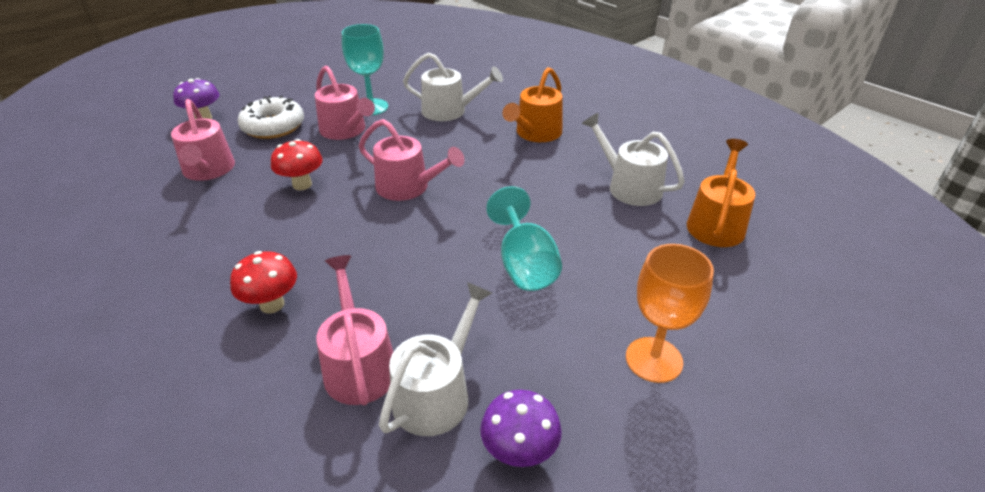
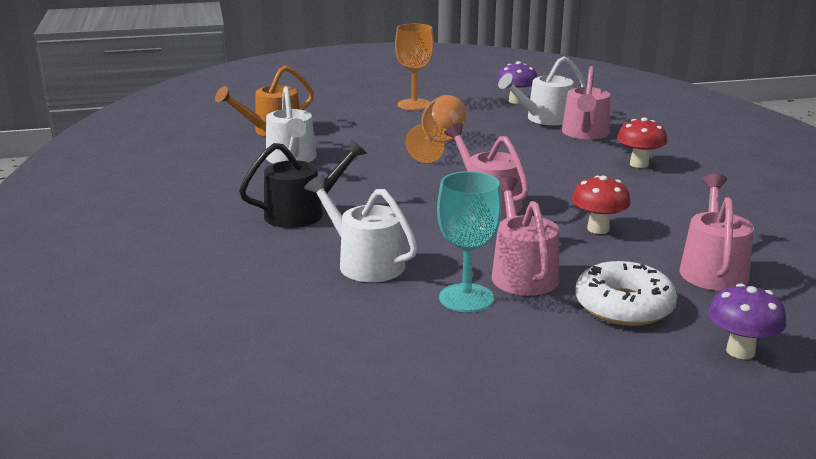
camera: 150 degrees left, 15 degrees down
turquoise goblet [486,186,562,291] -> orange goblet [405,95,467,163]
orange watering can [502,67,562,142] -> black watering can [239,139,367,228]

